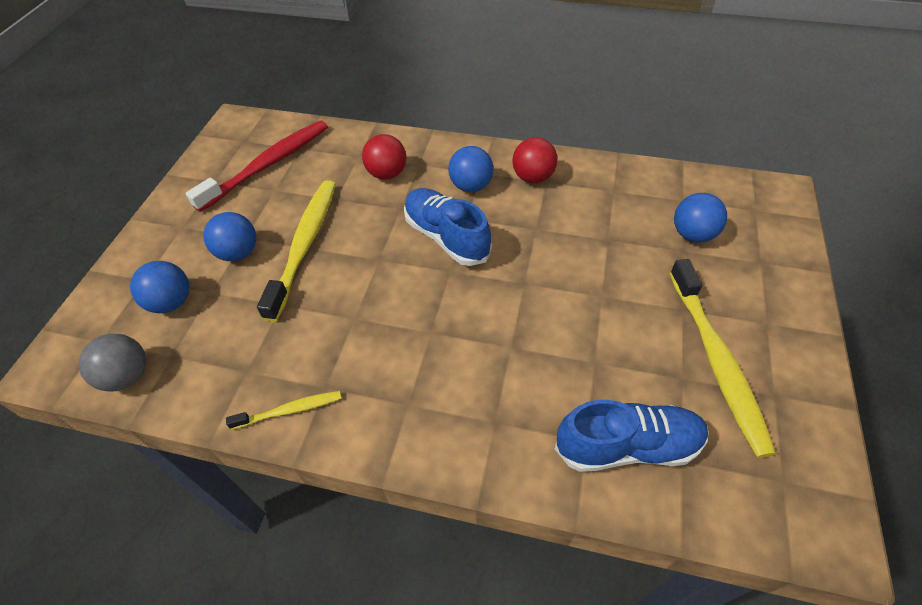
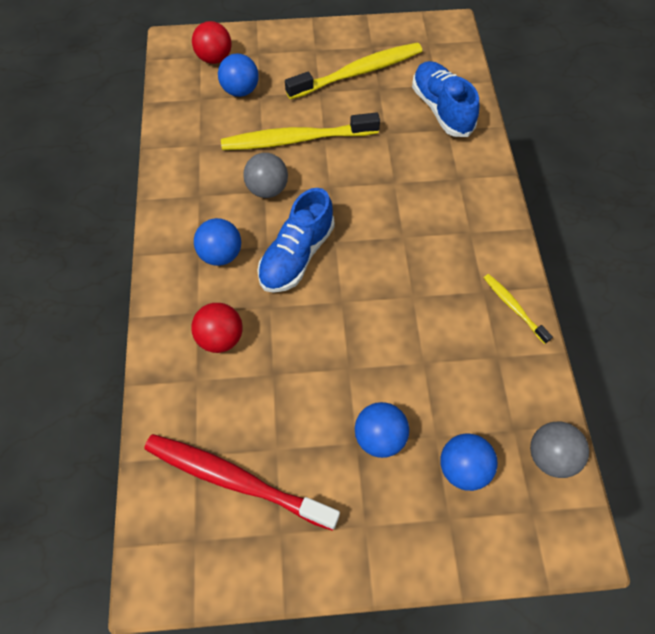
camera: 110 degrees left, 10 degrees up
yellow toothbrush [257,180,336,322] -> yellow toothbrush moved to [221,112,380,150]
red ball [512,137,558,183] -> red ball moved to [192,21,232,64]
none -> grey ball [243,153,288,198]

